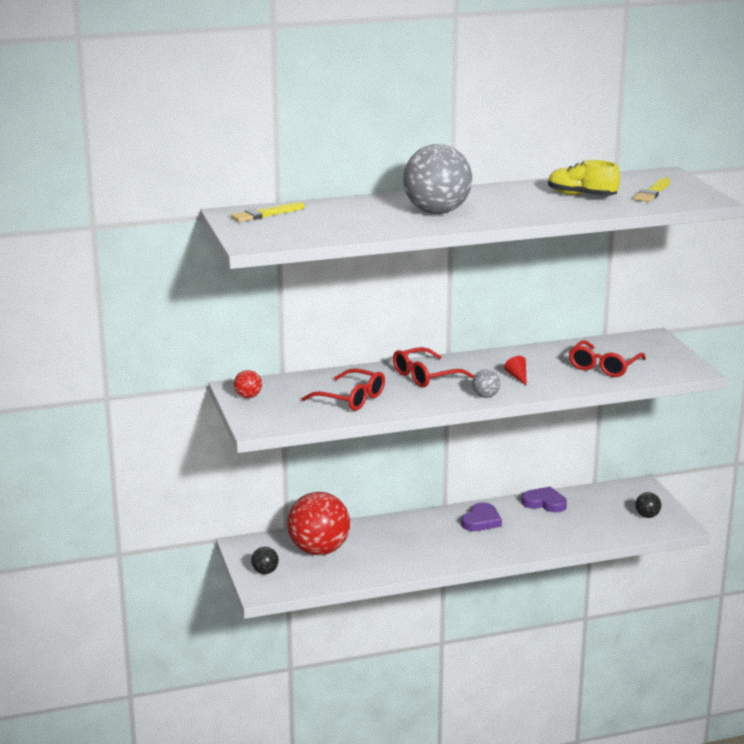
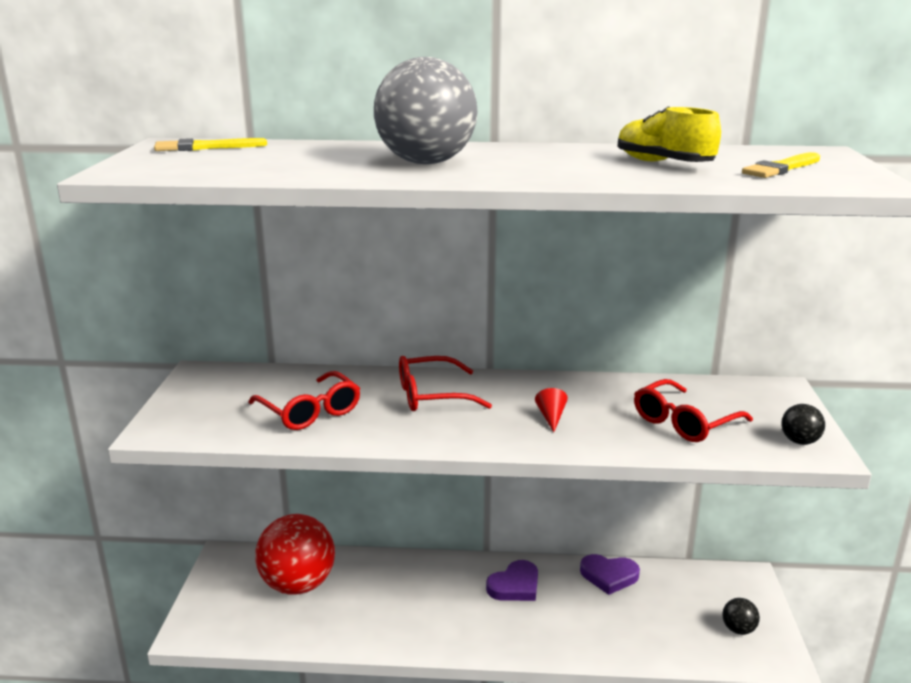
camera: 20 degrees right, 0 degrees up
red ball [234,370,262,398] -> none
black ball [251,547,279,574] -> black ball moved to [781,404,825,445]
grey ball [472,370,500,398] -> none
purple heart [521,487,567,512] -> purple heart turned 150 degrees clockwise [580,554,640,595]

